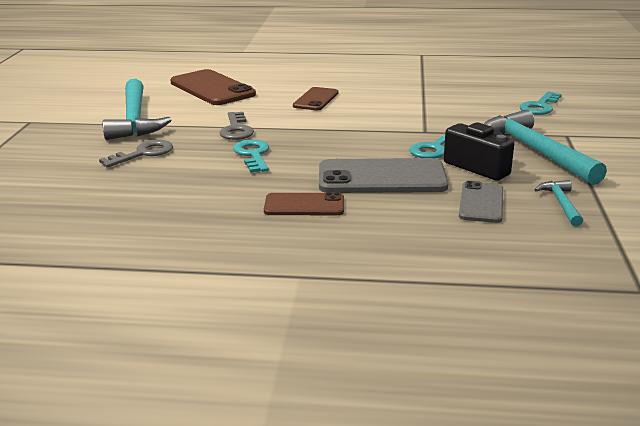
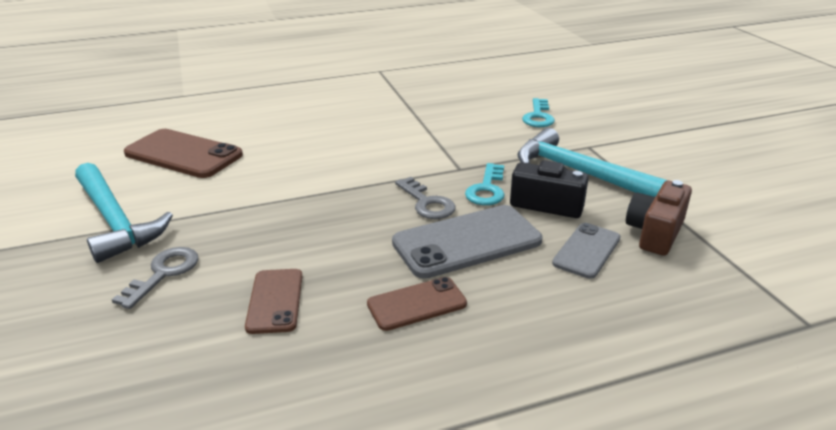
camera: 25 degrees left, 5 degrees up
grey key [219,112,254,140] -> grey key moved to [395,177,455,219]
turquoise key [233,139,269,173] -> none
brown phone [293,87,338,110] -> brown phone moved to [245,269,302,334]
grey phone [459,181,503,223] -> grey phone turned 45 degrees clockwise [552,223,621,279]
turquoise hammer [534,180,583,226] -> brown camera [626,180,692,256]

